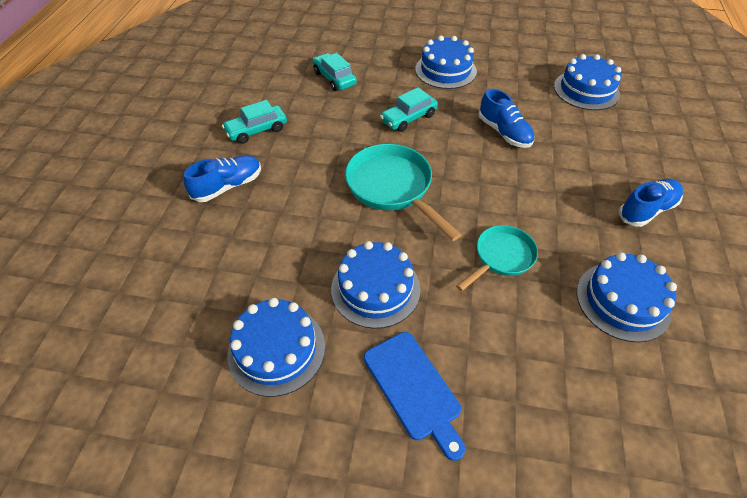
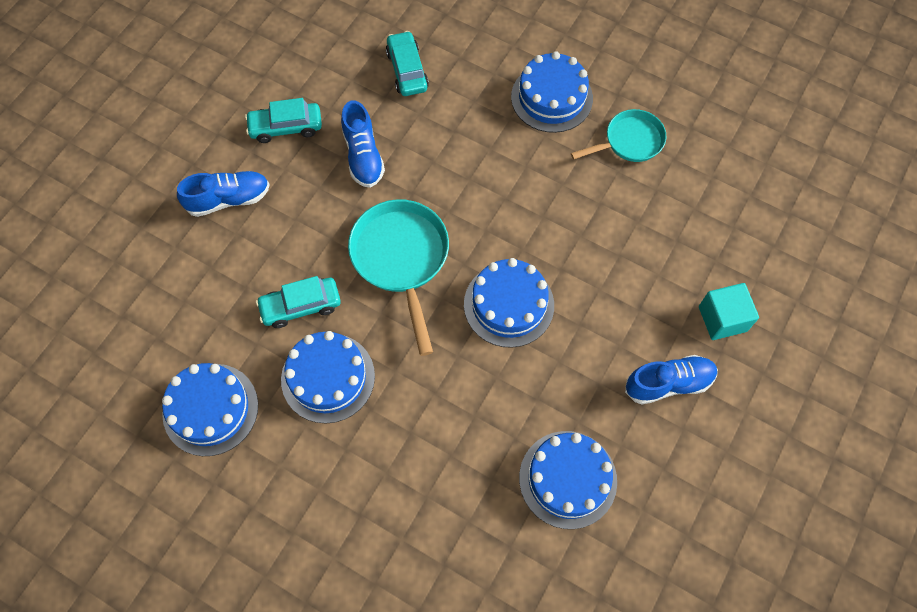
camera: 20 degrees right, 15 degrees up
blue cutting board [364,332,465,461] -> none
turquoise car [380,87,438,132] -> turquoise car moved to [256,276,341,328]
turquoise pan [456,225,538,291] -> turquoise pan moved to [571,109,666,162]
blue shoe [478,89,535,148] -> blue shoe moved to [341,101,385,188]
blue cake [554,54,621,110] -> blue cake moved to [464,258,554,348]
none -> turquoise cube [699,283,759,340]

